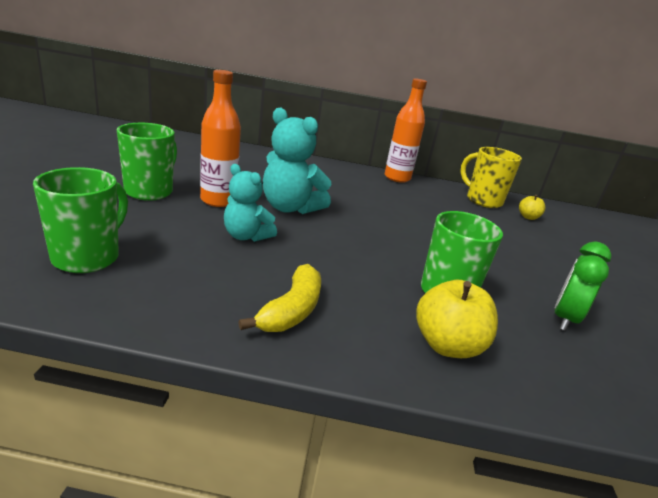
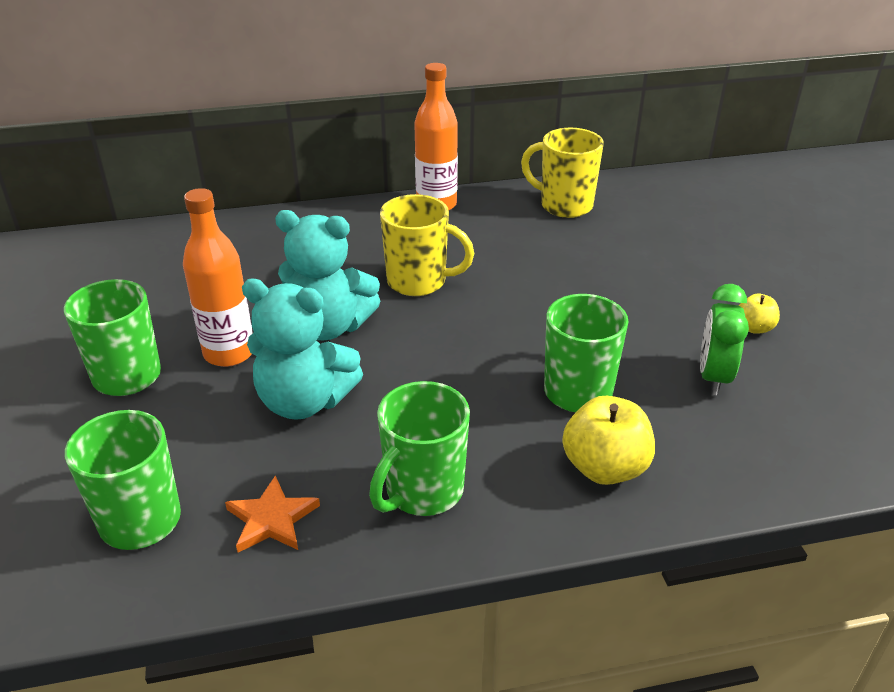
camera: 15 degrees left, 10 degrees up
turquoise teddy bear [224,164,277,242] -> turquoise teddy bear [242,279,363,420], size x1.52
yellow banana [238,264,321,332] -> green mug [369,381,470,516]
yellow apple [519,195,545,220] -> yellow apple moved to [739,293,780,334]
none -> orange star [225,475,320,553]
none -> yellow mug [380,194,474,296]

